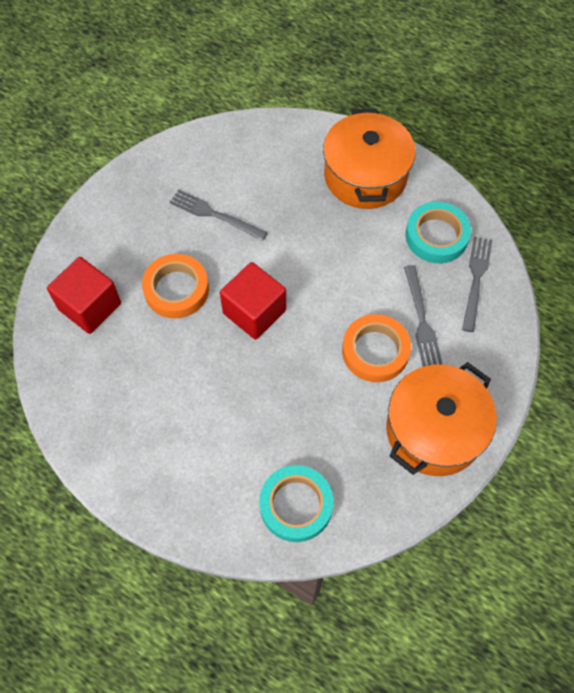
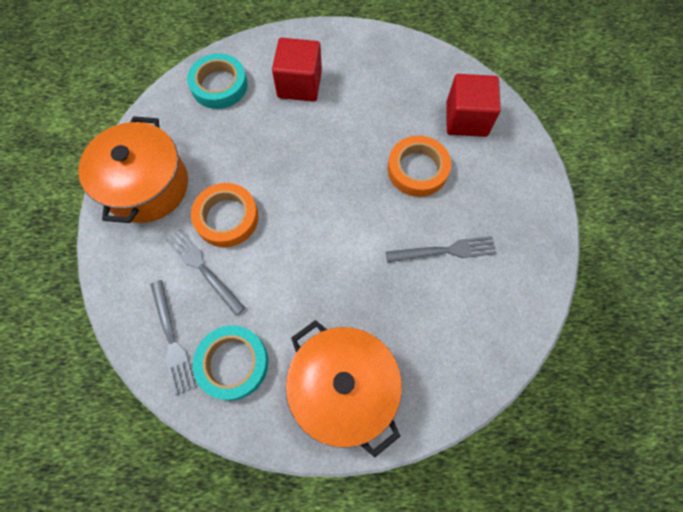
camera: 145 degrees right, 5 degrees up
red cube [220,262,286,340] -> red cube moved to [272,38,322,102]

